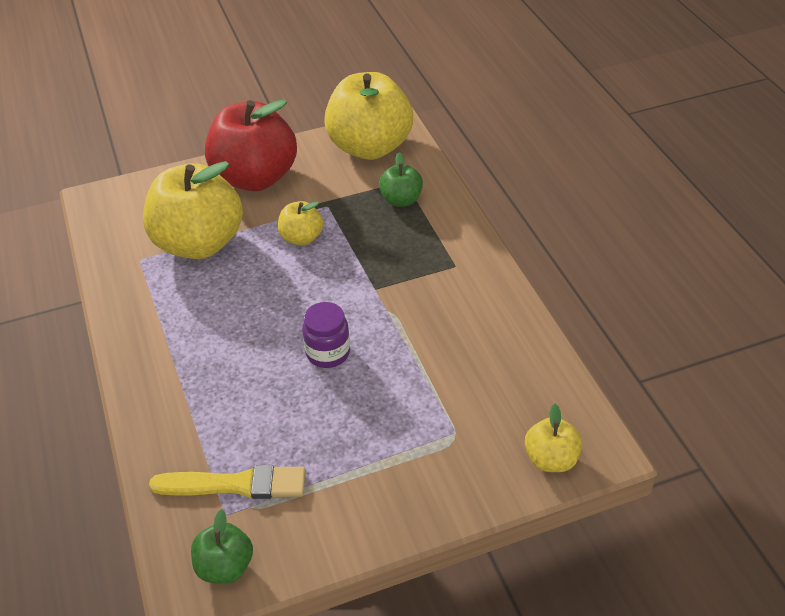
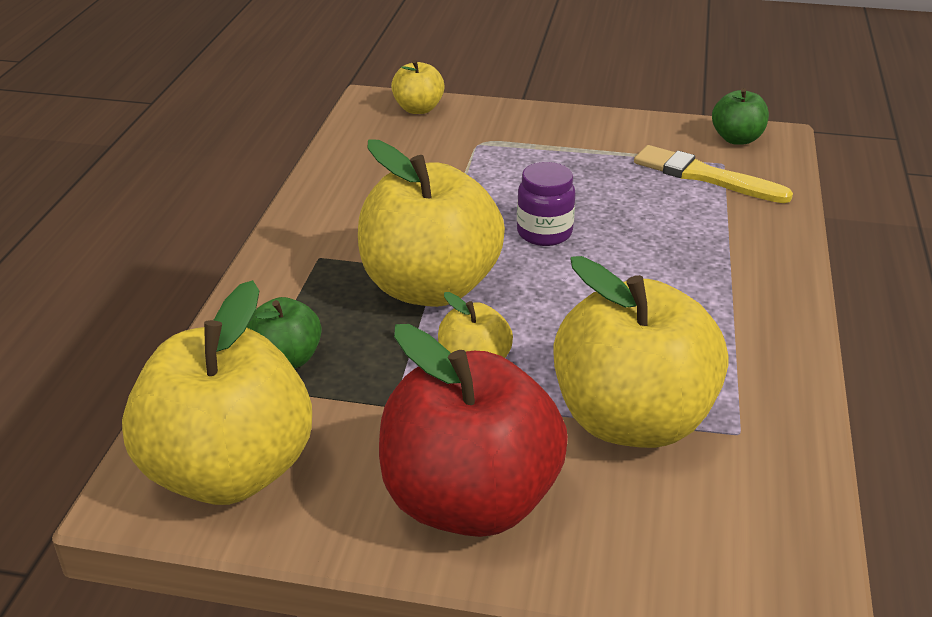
camera: 150 degrees left, 10 degrees down
none -> yellow apple [358,139,505,307]

